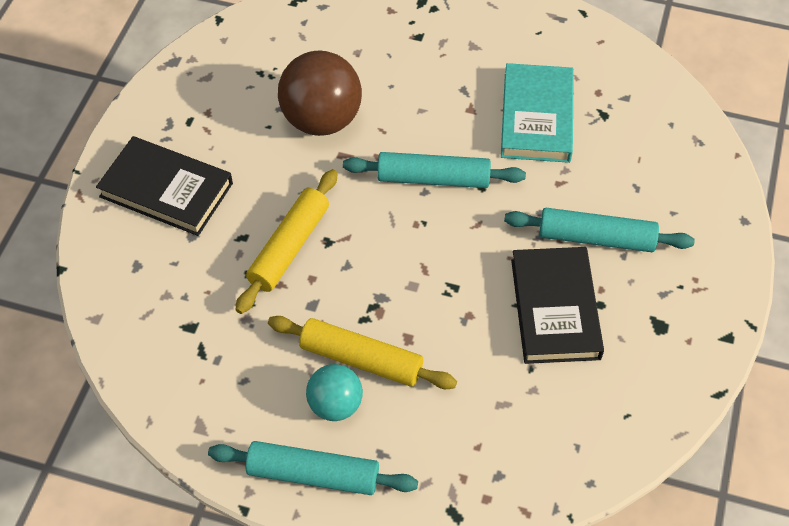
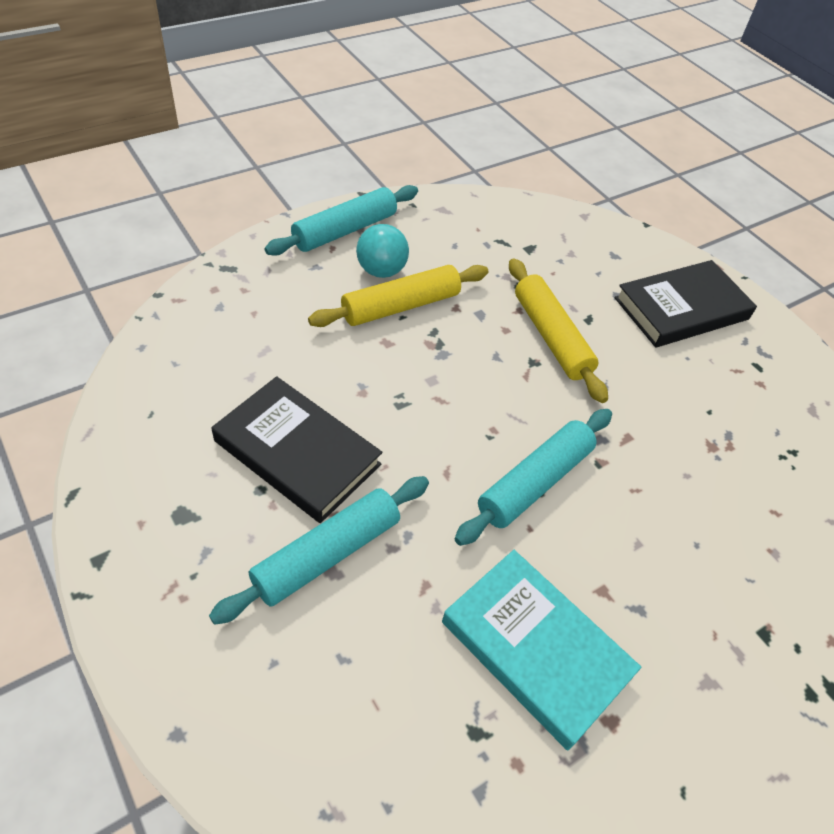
camera: 125 degrees right, 5 degrees down
brown ball [278,51,362,136] -> none

